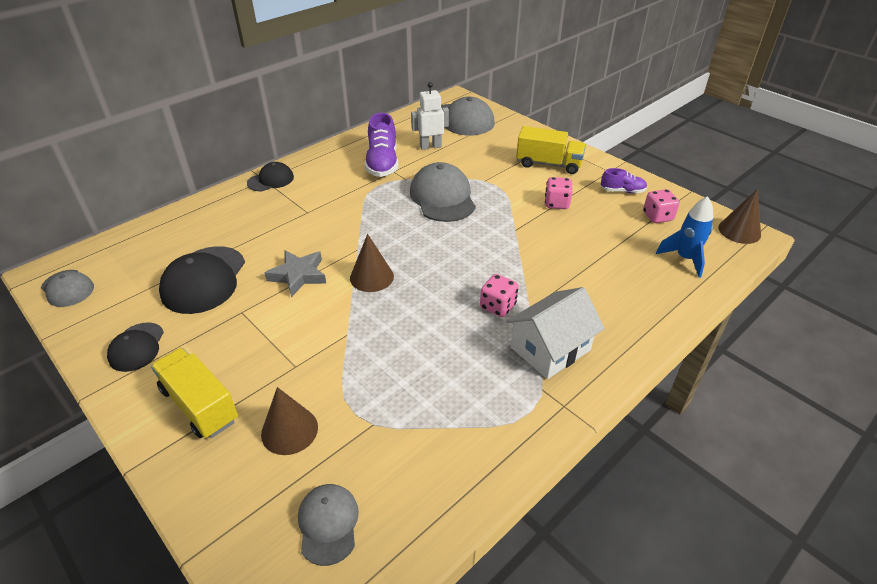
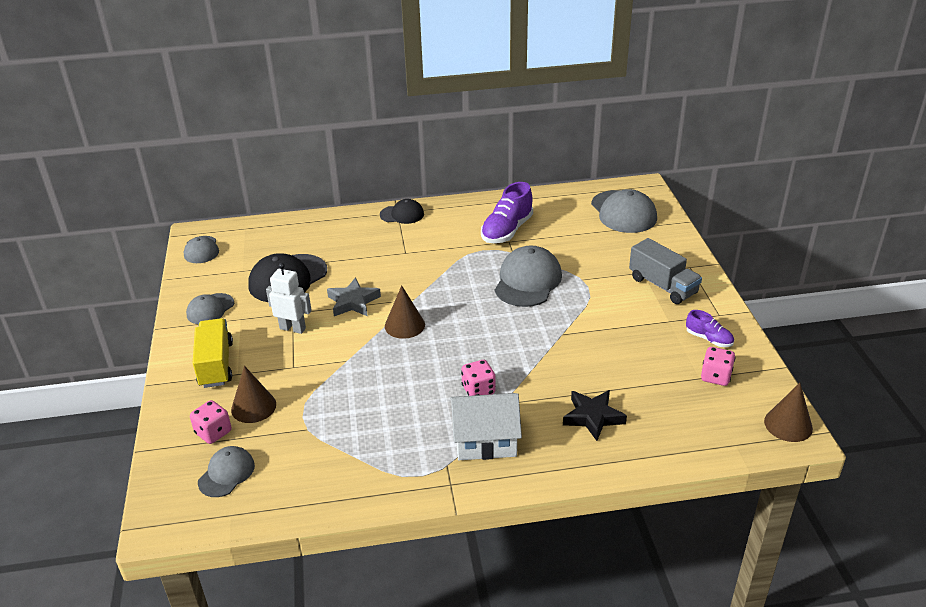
camera: 35 degrees right, 5 degrees down
black cap [107,322,164,372] -> grey cap [186,293,234,324]
white robot [411,82,449,150] -> white robot moved to [266,263,312,334]
yellow truck [516,126,586,174] -> grey truck [629,238,702,304]
pink dice [545,177,573,209] -> pink dice moved to [190,400,231,444]
blue rocket [656,196,713,278] -> none
none -> black star [563,390,627,441]

